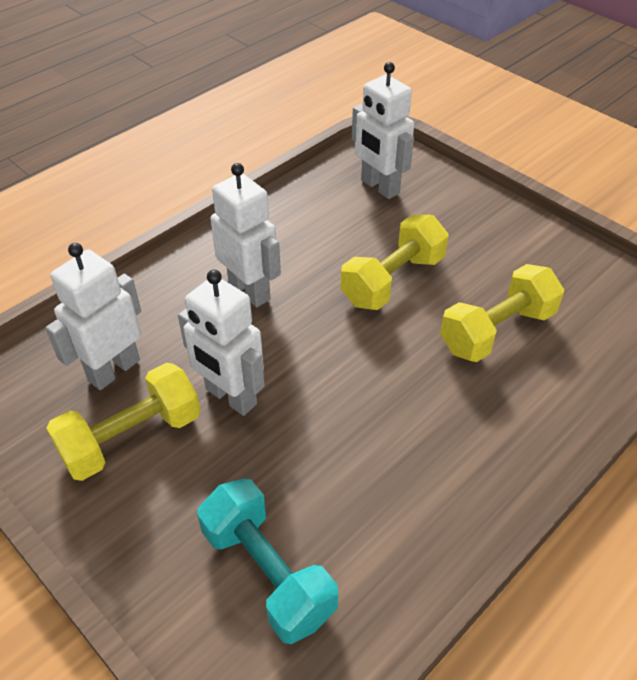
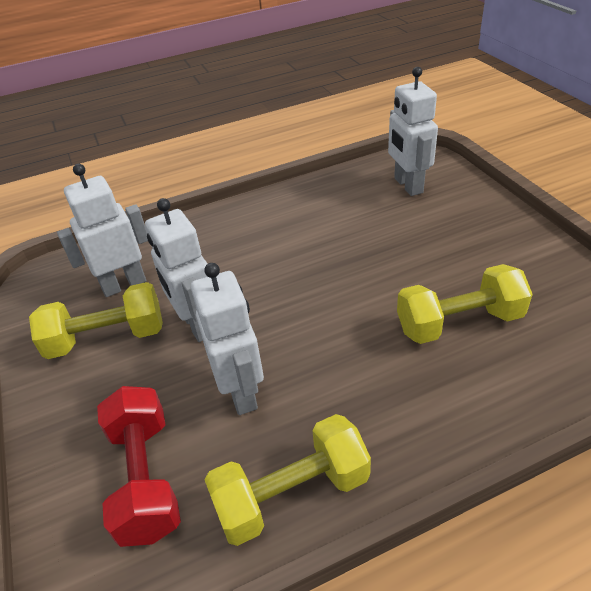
camera: 25 degrees right, 5 degrees down
turquoise dumbbell [197,478,338,644] -> red dumbbell [97,386,181,547]
white robot [210,163,281,307] -> white robot moved to [191,263,264,415]
yellow dumbbell [341,215,449,310] -> yellow dumbbell moved to [204,414,371,546]

